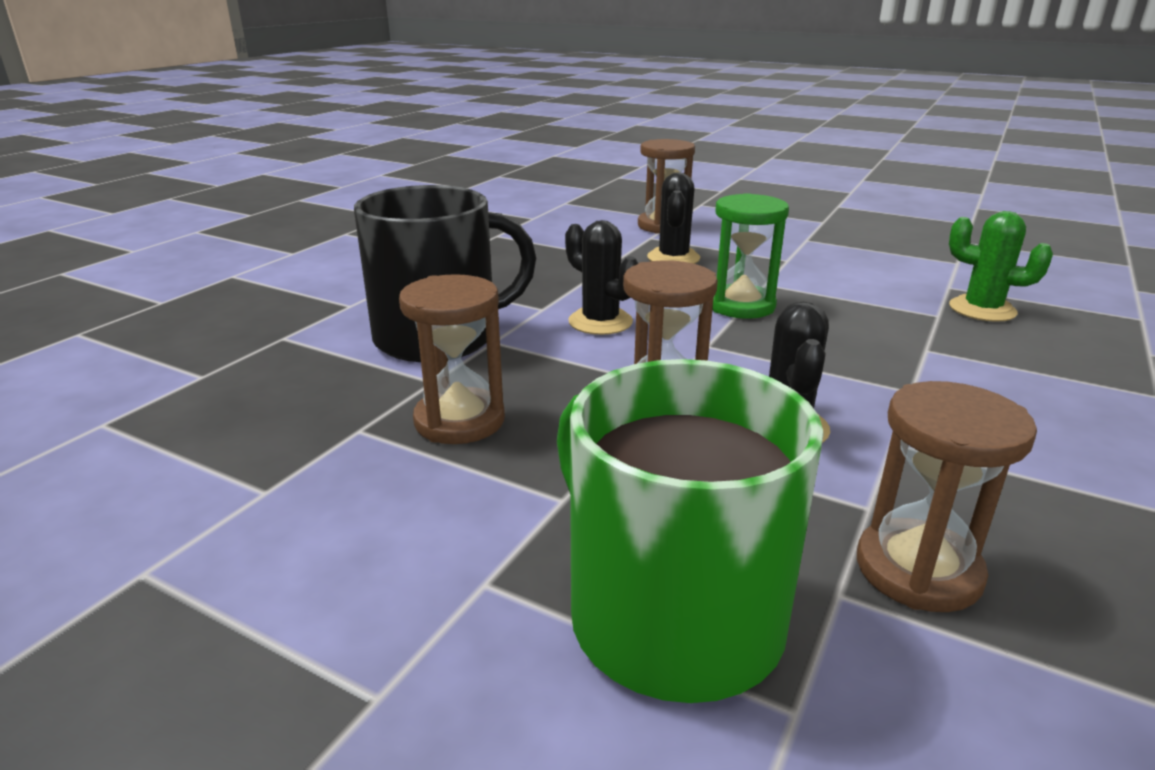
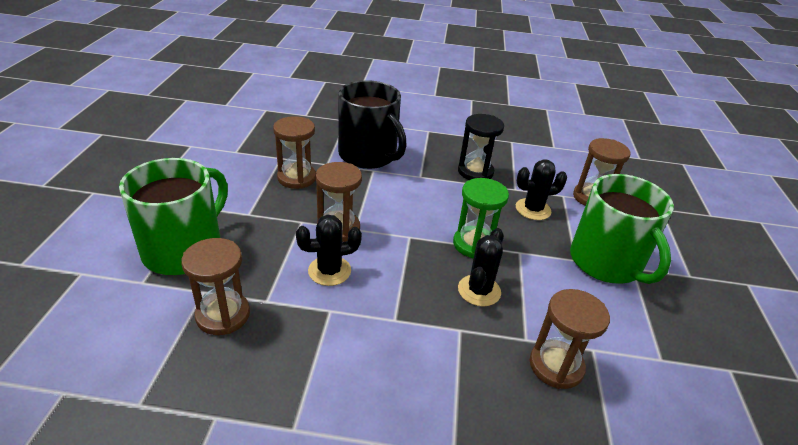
camera: 65 degrees right, 10 degrees up
black cactus [565,220,638,335] -> black cactus moved to [458,228,504,307]
green cactus [949,211,1053,322] -> brown hourglass [530,289,610,389]
none -> black hourglass [458,114,504,180]
none -> green mug [570,174,674,284]

